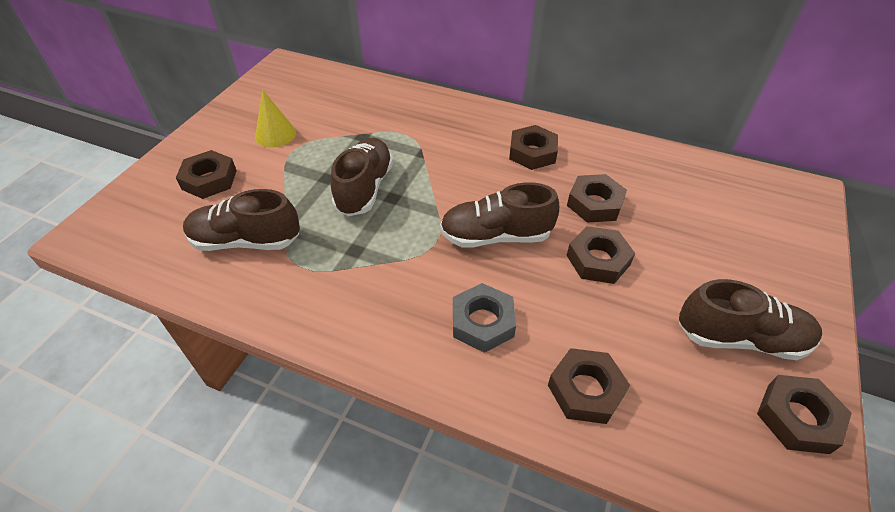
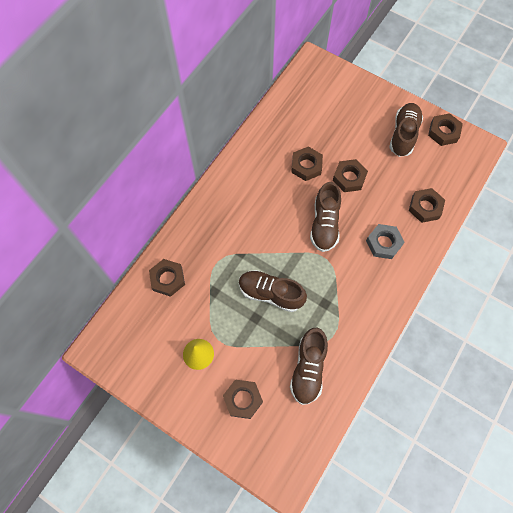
camera: 80 degrees left, 20 degrees up
brown nut [509,125,558,170] -> brown nut moved to [149,259,185,297]

